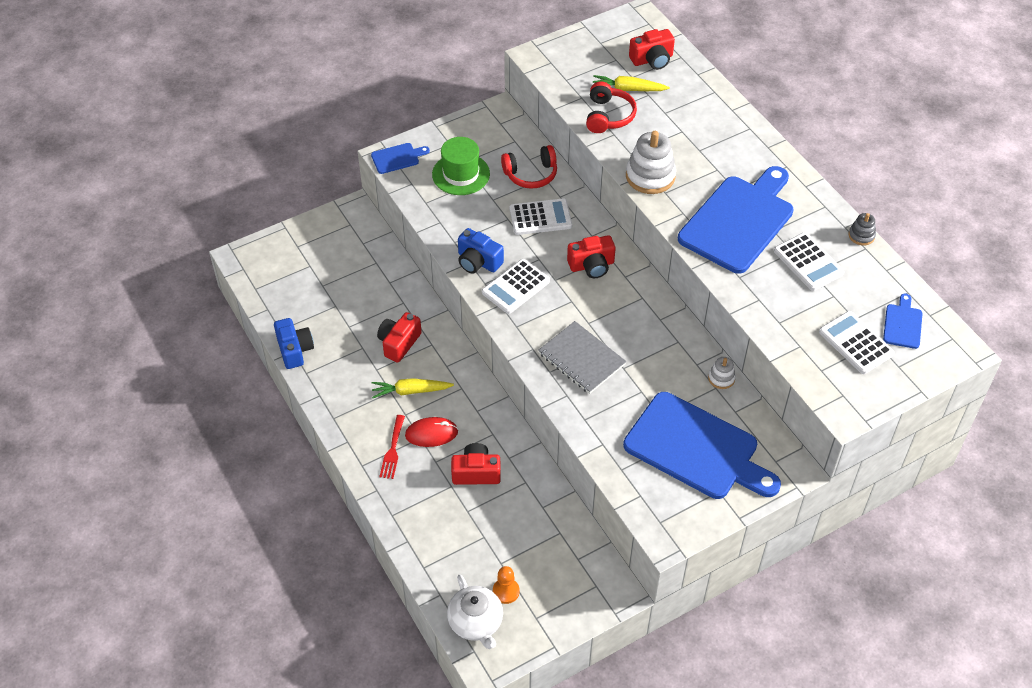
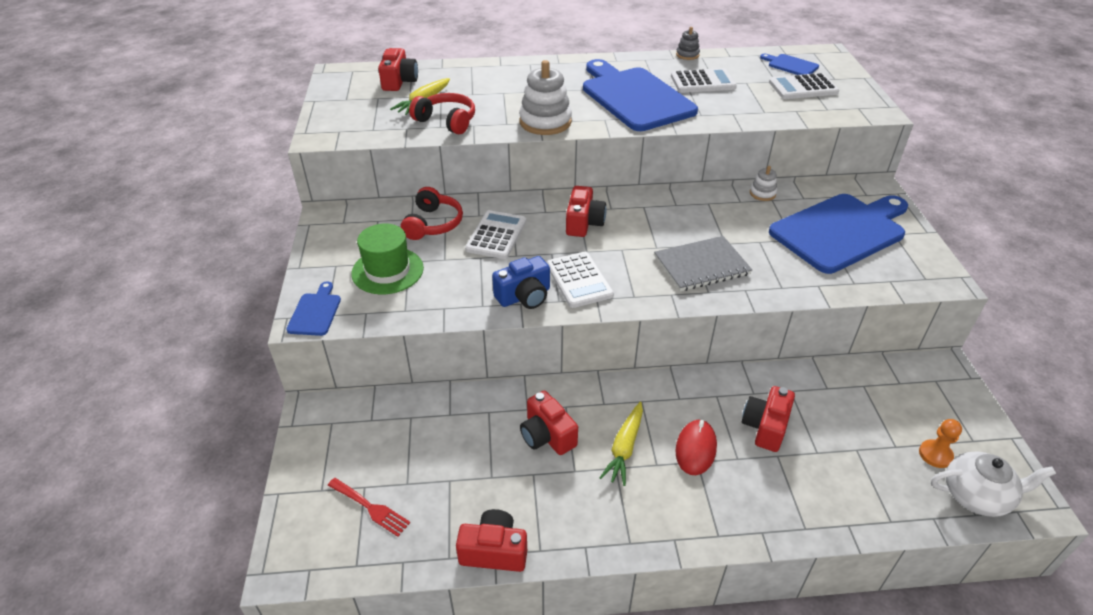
camera: 65 degrees left, 10 degrees down
blue camera [274,318,314,369] -> red camera [456,509,527,572]
red fork [379,415,405,479] -> red fork moved to [327,478,410,537]

